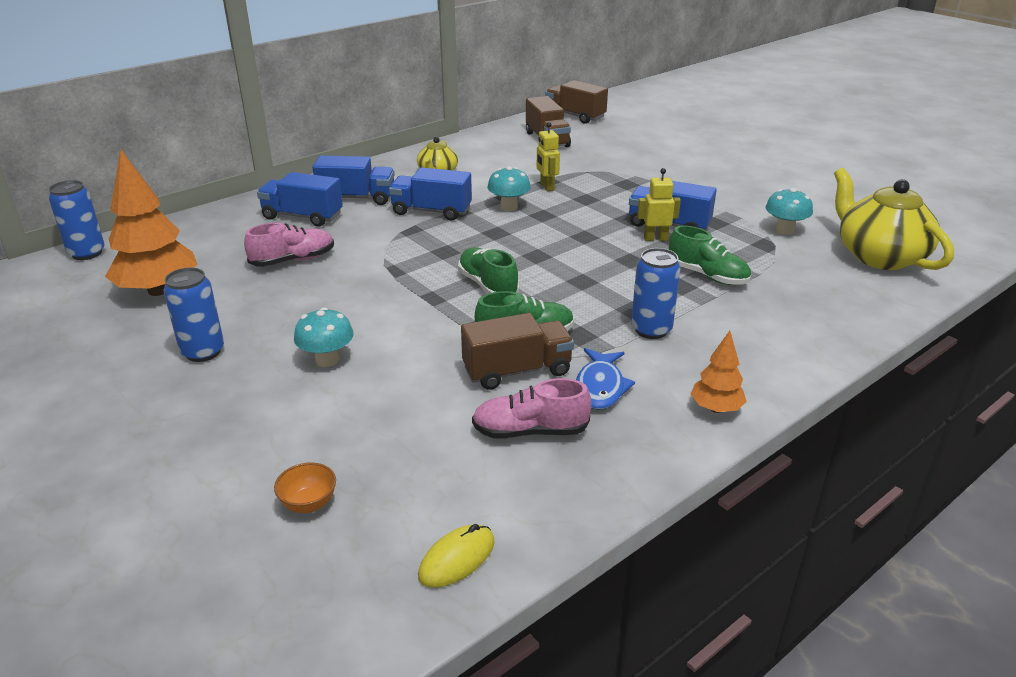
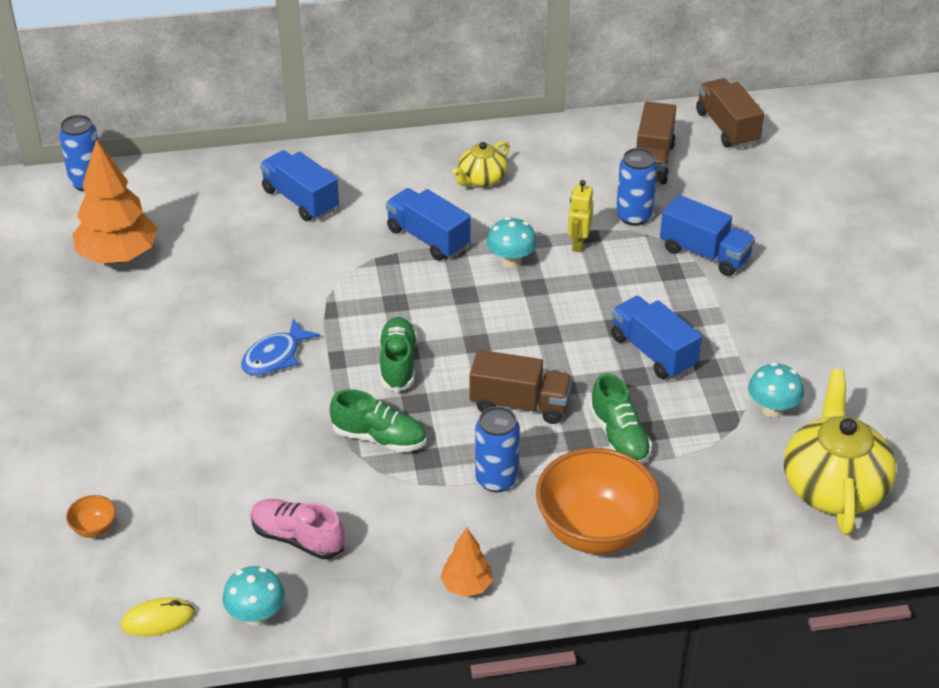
camera: 30 degrees right, 10 degrees up
blue can [164,268,224,362] -> blue can moved to [616,148,658,226]
pink shoe [244,223,334,267] -> none
turquoise mushroom [294,307,354,367] -> turquoise mushroom moved to [223,566,285,626]
blue truck [312,156,395,205] -> blue truck moved to [660,195,755,276]
brown truck [461,313,574,390] -> brown truck moved to [470,350,572,424]
blue fish [576,348,635,410] -> blue fish moved to [241,318,320,376]
yellow robot [637,168,681,241] -> none
none -> orange bowl [536,448,660,554]

